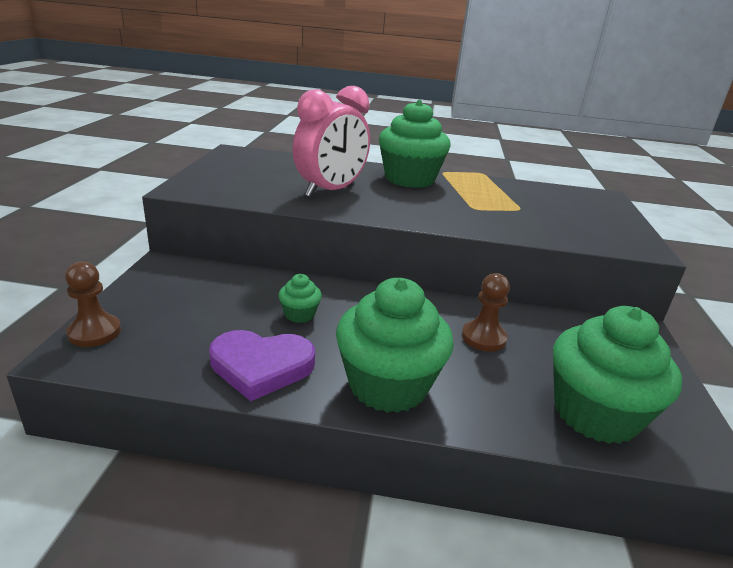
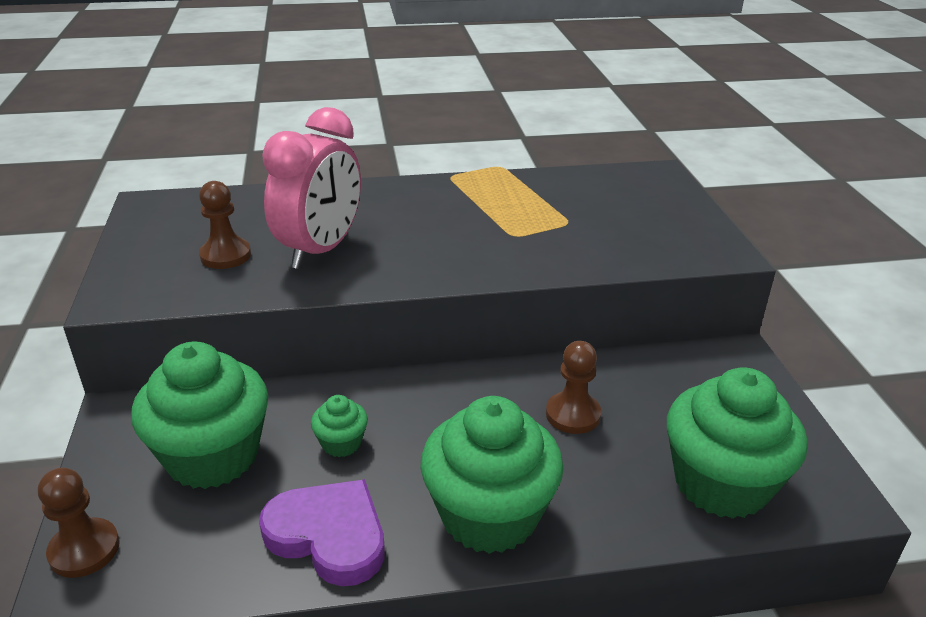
camera: 15 degrees left, 5 degrees up
purple heart [209,330,315,402] -> purple heart turned 135 degrees counterclockwise [259,479,385,586]
green cupcake [379,100,451,188] -> green cupcake moved to [131,341,268,489]
none -> brown pawn [199,181,251,269]

